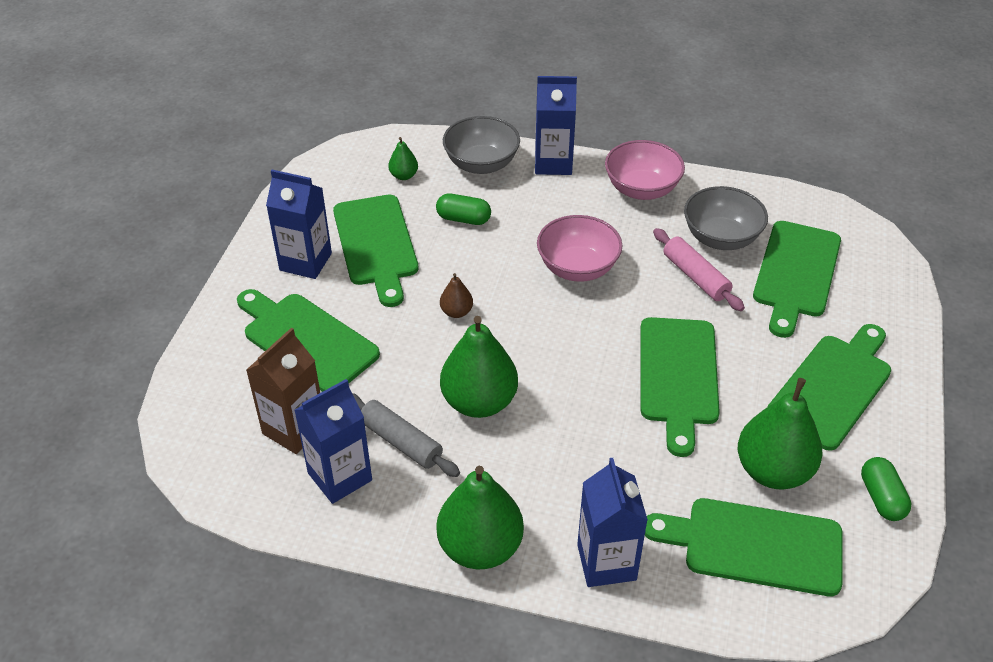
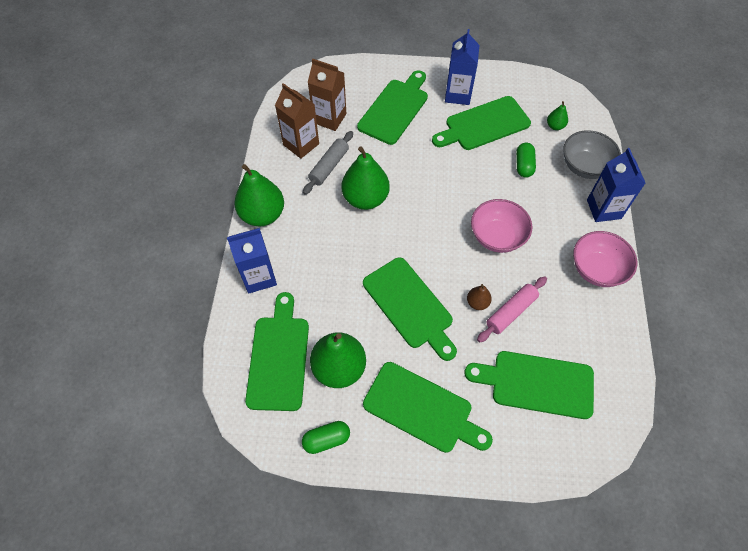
camera: 80 degrees right, 15 degrees up
blue carton [294,379,372,504] -> brown carton [275,83,319,159]
brown pear [440,273,473,318] -> brown pear moved to [467,284,492,310]
green cutting board [640,317,720,457] -> green cutting board turned 120 degrees counterclockwise [363,257,457,361]
grey bowl [684,186,768,250] -> none

